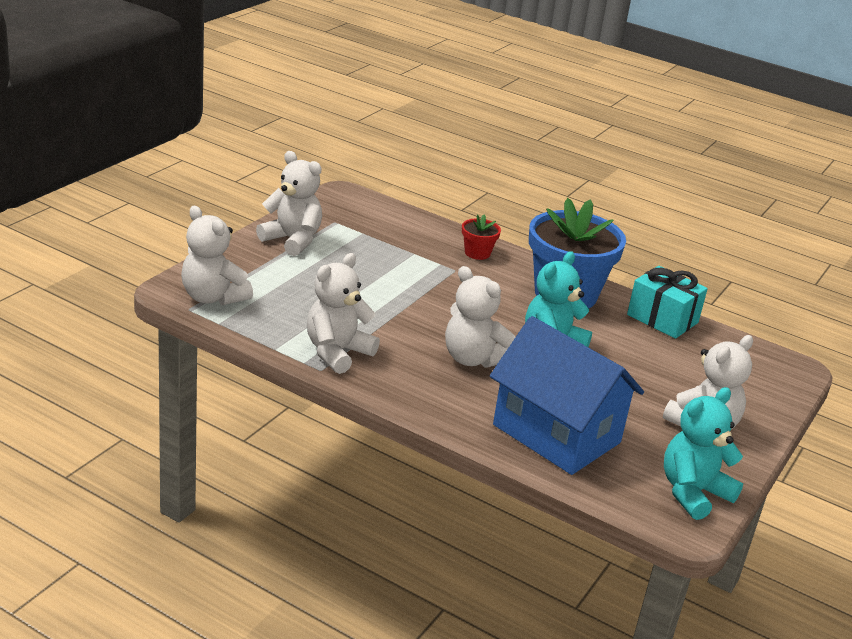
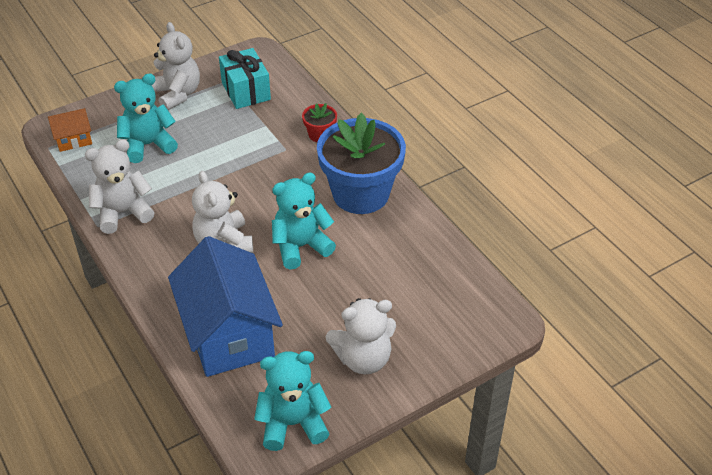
camera: 30 degrees right, 15 degrees up
white teddy bear [181,206,253,305] -> orange house [48,108,92,152]
turquoise gift [627,266,708,339] -> turquoise gift moved to [219,48,271,109]
none -> turquoise teddy bear [114,73,178,163]

